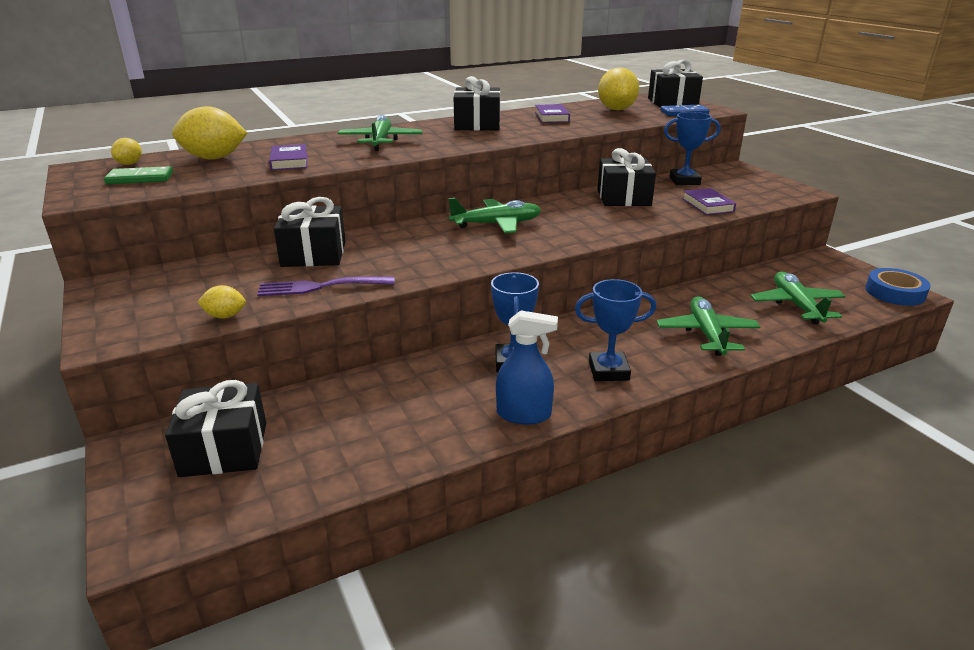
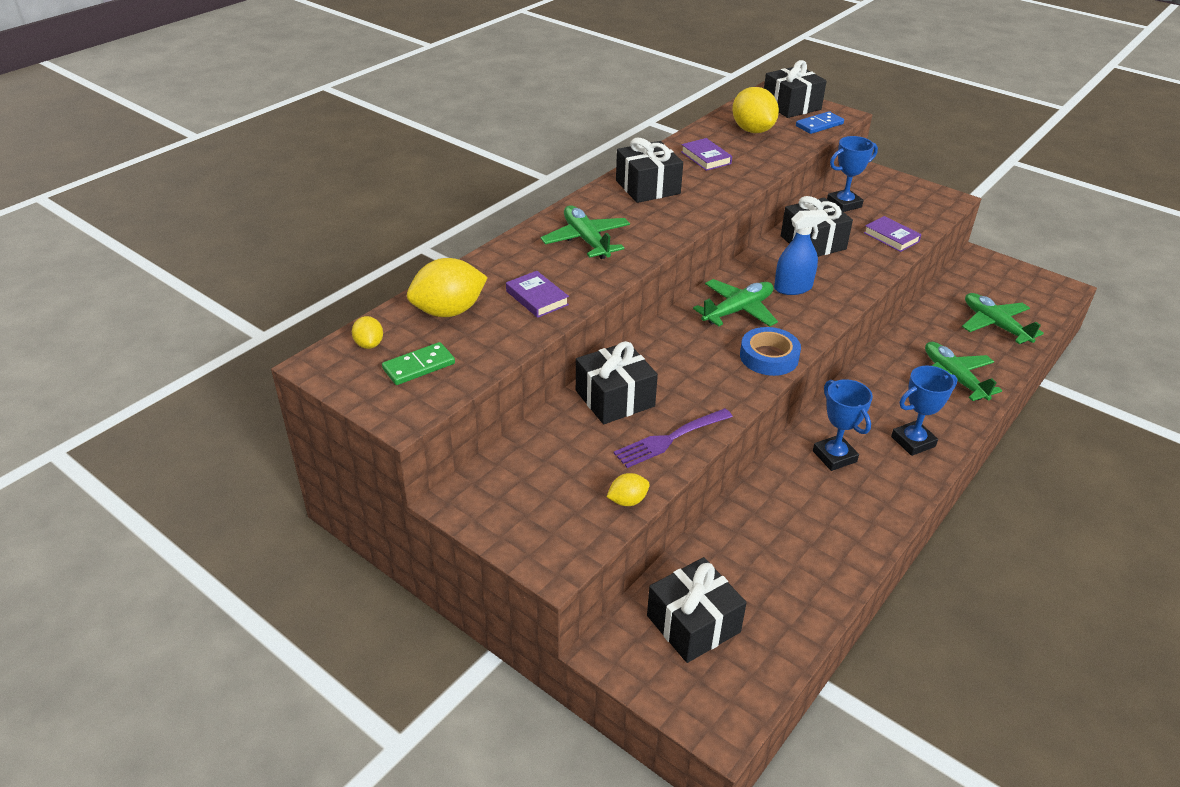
camera: 25 degrees left, 10 degrees up
blue spray bottle [496,310,558,425] -> blue spray bottle moved to [774,210,828,295]
blue tape [865,268,931,306] -> blue tape moved to [740,327,801,376]

